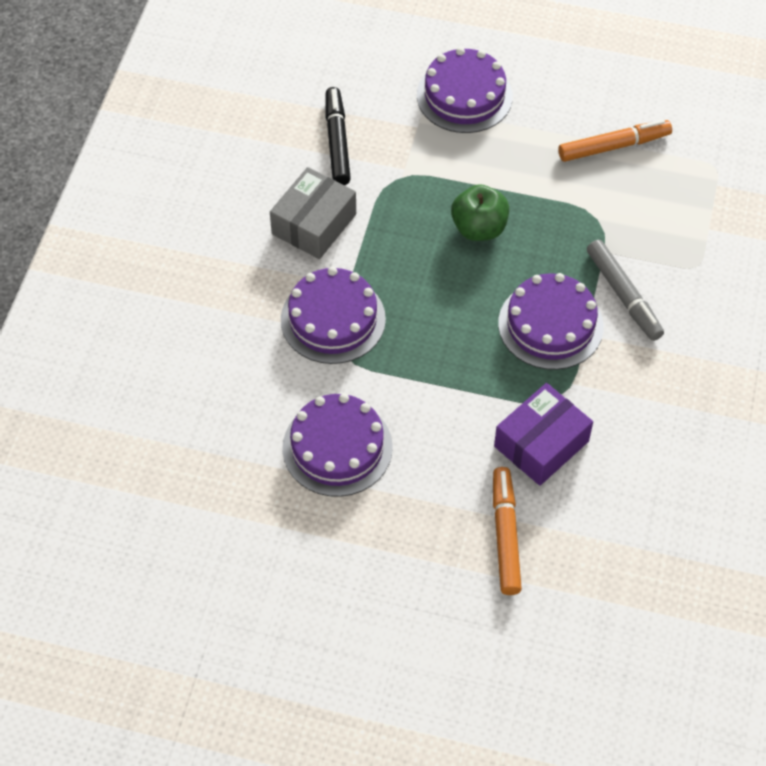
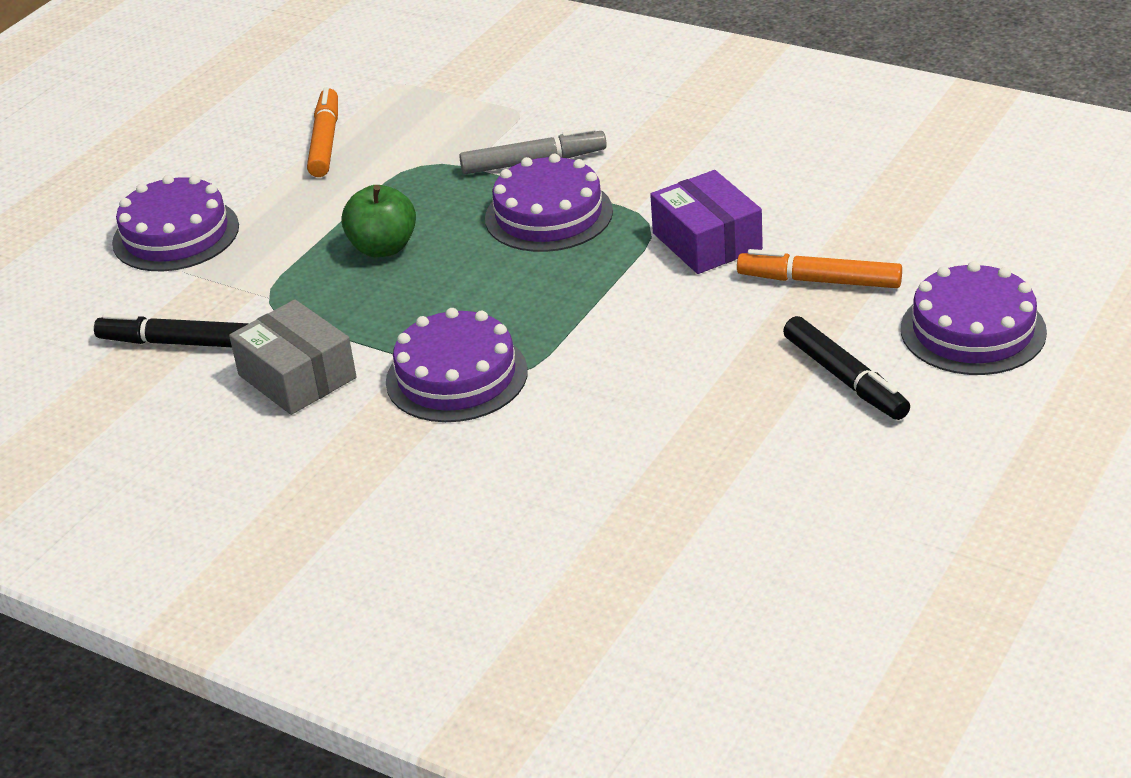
camera: 70 degrees left, 20 degrees down
purple cake [282,393,393,497] -> purple cake moved to [901,261,1047,375]
none -> black marker [783,316,910,420]

